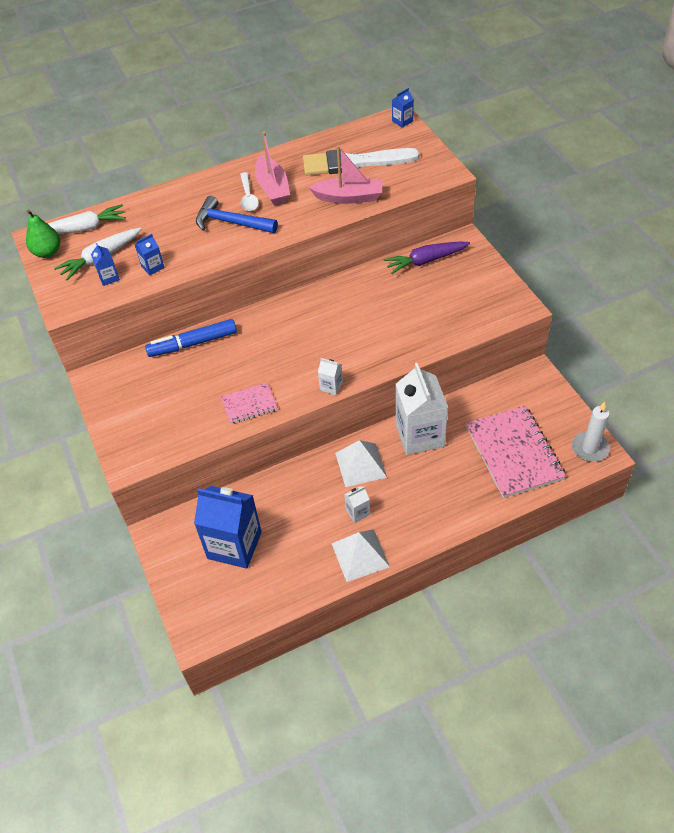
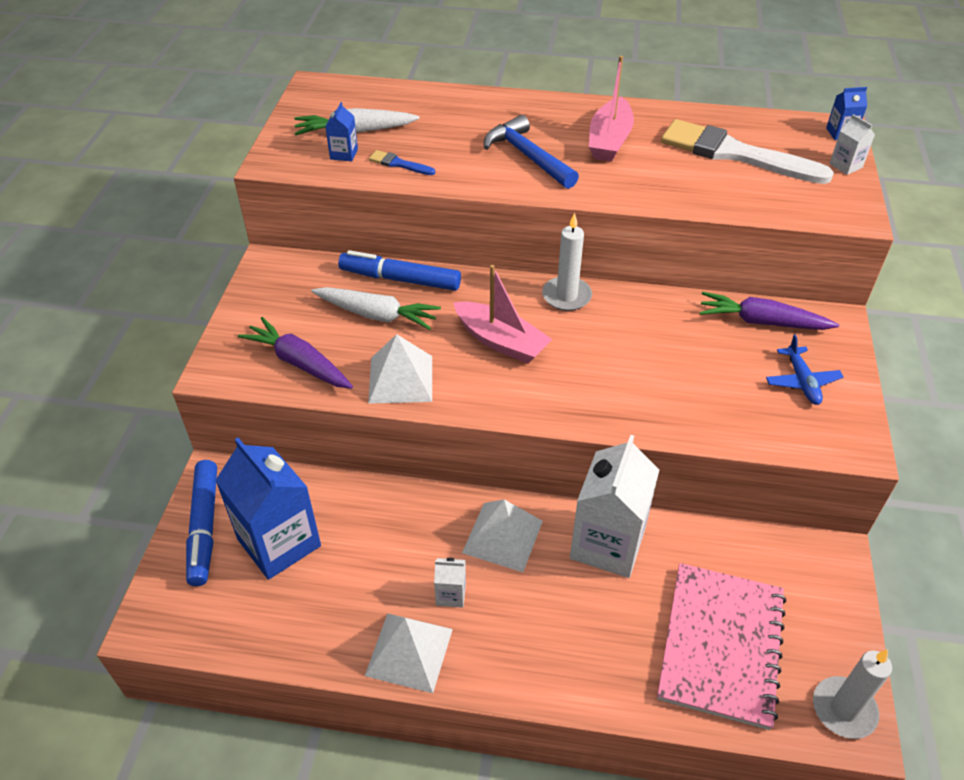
camera: 30 degrees right, 5 degrees down
green pear [26,210,60,258] -> none
white carrot [48,204,126,234] -> white carrot moved to [311,287,441,330]
blue carton [135,234,165,275] -> blue brush [369,150,435,175]
pink notebook [221,382,278,424] -> white pyramid [368,334,432,404]
white spoon [240,172,259,211] -> none
pink boat [308,145,382,204] -> pink boat moved to [453,265,552,364]
white carton [318,358,343,395] -> white carton moved to [829,114,875,175]
none -> blue marker [186,460,217,586]
none -> purple carrot [238,317,353,389]
none -> white candle [542,213,592,311]
none -> blue plane [766,335,843,405]

